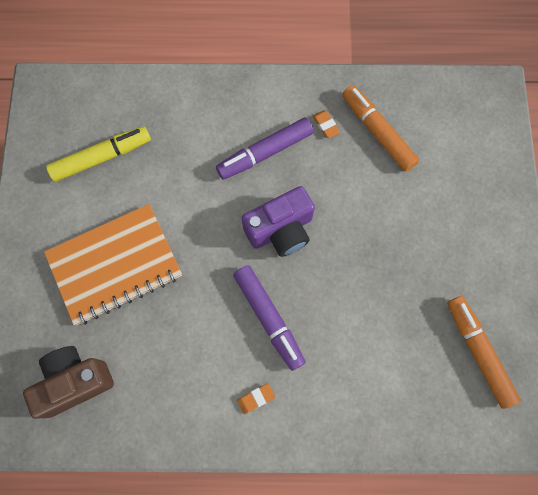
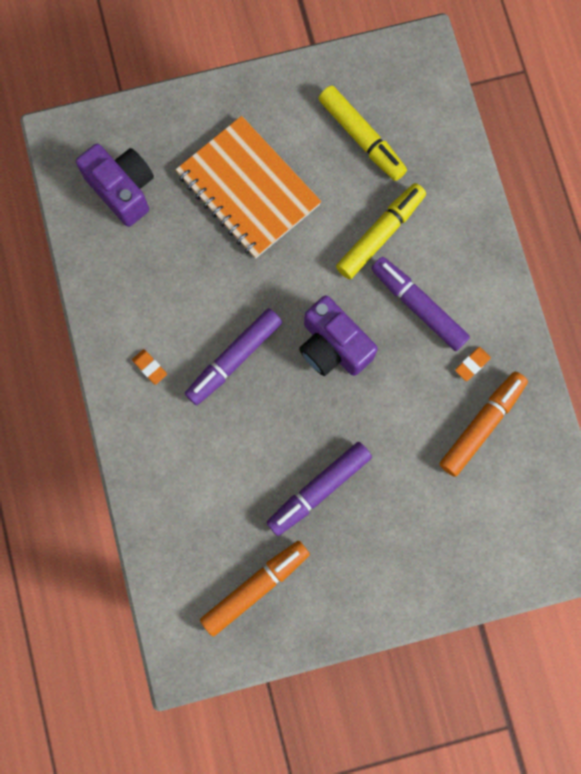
camera: 75 degrees right, 5 degrees up
brown camera [23,346,114,419] -> purple camera [76,144,154,227]
none -> purple marker [266,442,372,536]
none -> yellow marker [336,183,426,279]

